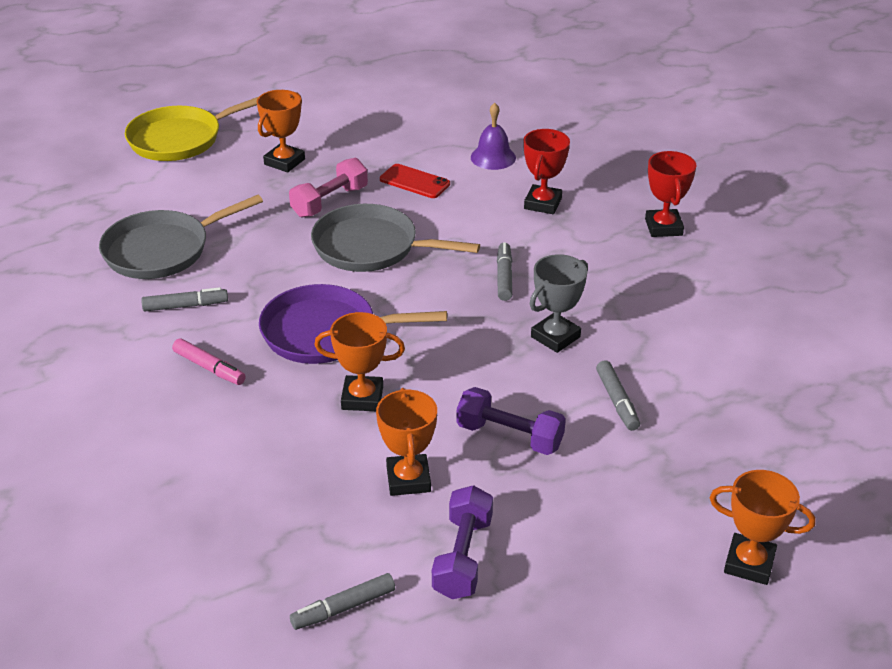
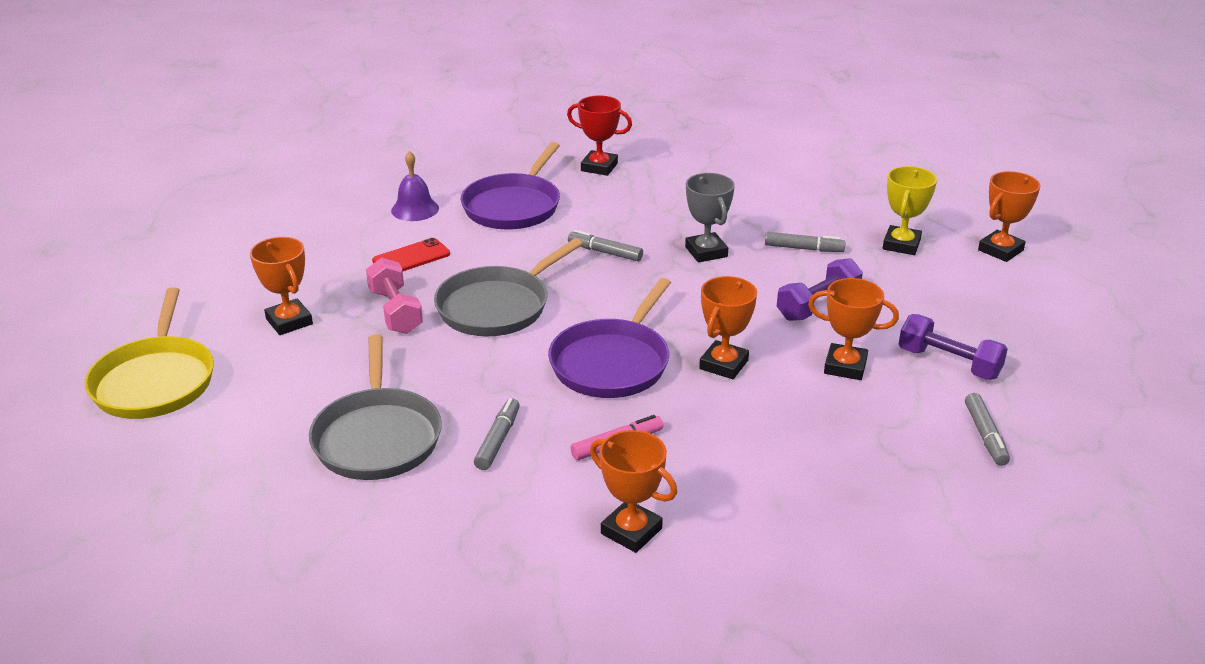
camera: 65 degrees left, 5 degrees down
red trophy [523,129,570,214] -> purple pan [461,142,560,230]
none -> orange trophy [590,430,677,553]
none -> yellow trophy [883,166,937,255]

